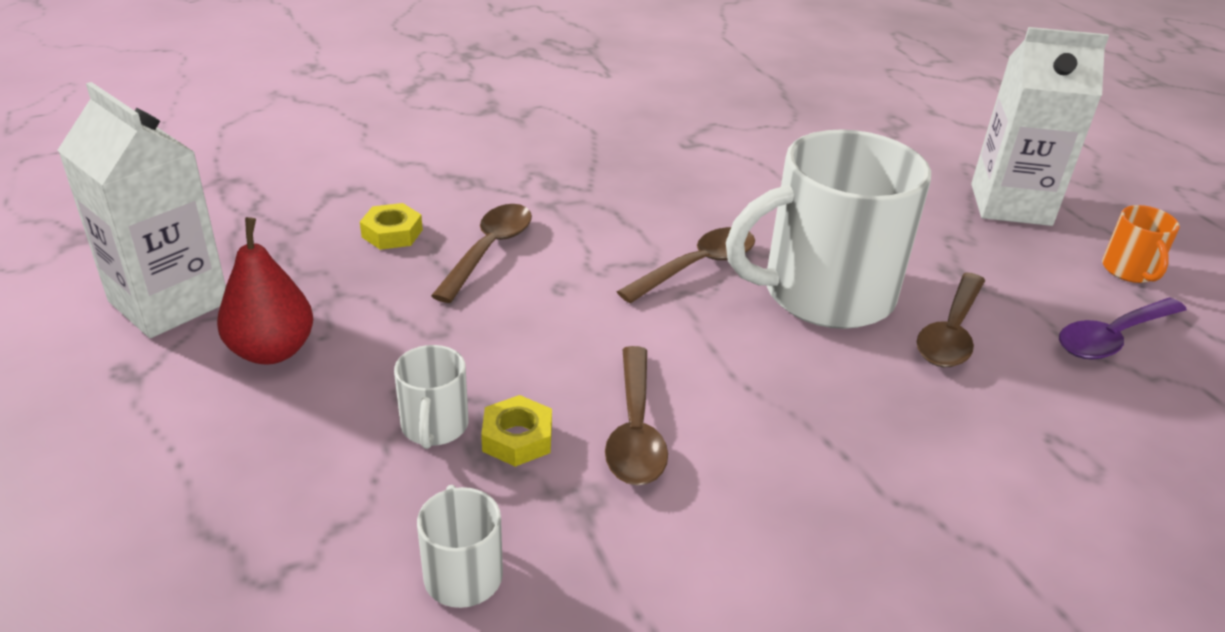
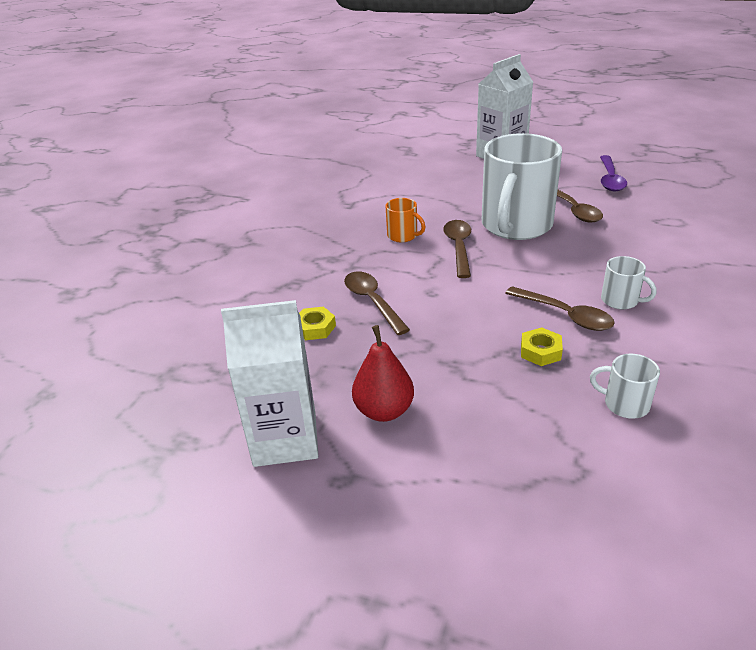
camera: 45 degrees left, 0 degrees up
white mug [394,345,469,449] -> white mug moved to [601,256,657,309]
orange mug [1102,205,1180,283] -> orange mug moved to [386,198,426,242]

